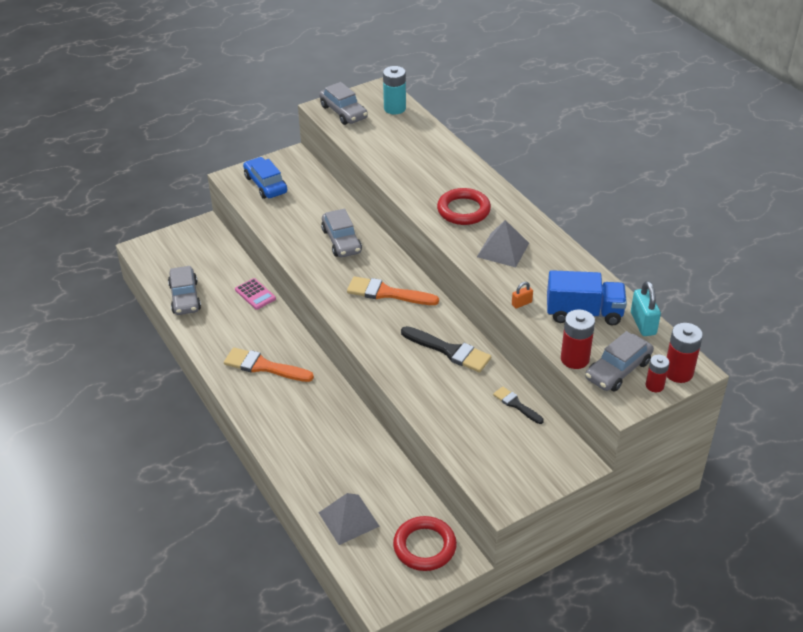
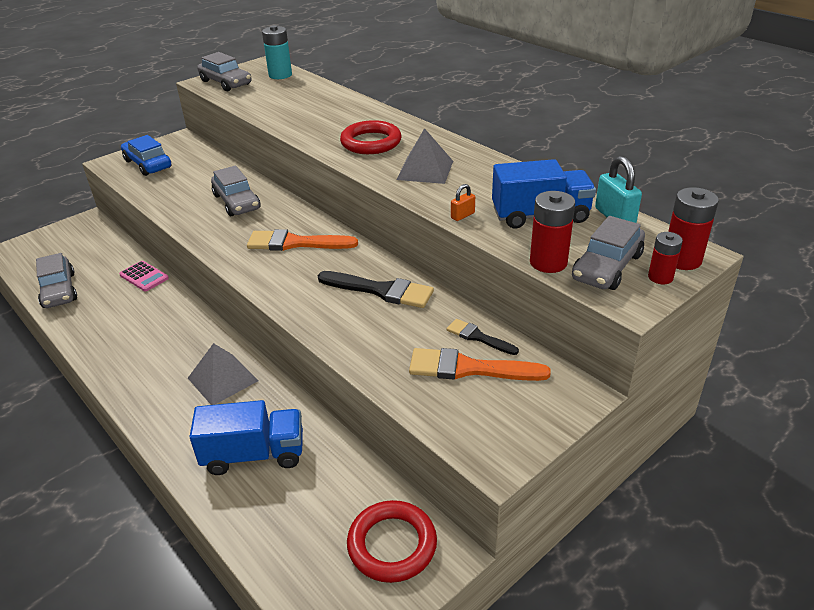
camera: 10 degrees left, 5 degrees down
orange brush [224,347,314,382] -> orange brush moved to [409,348,551,381]
grey pyramid [319,493,380,545] -> grey pyramid moved to [188,343,259,405]
none -> blue truck [190,400,303,475]

